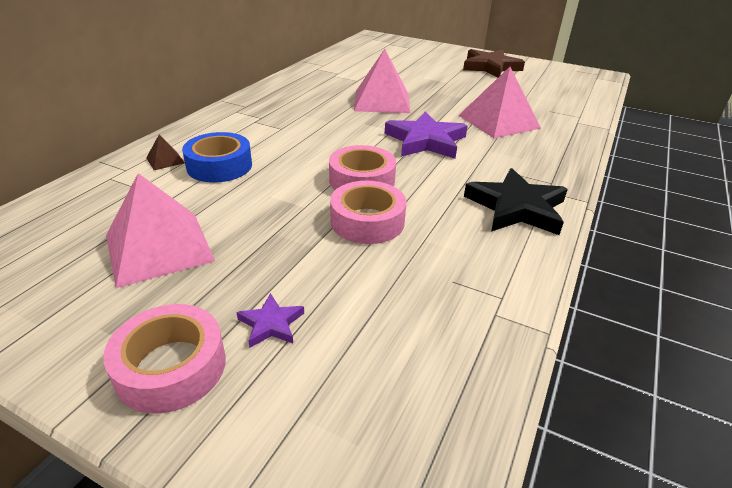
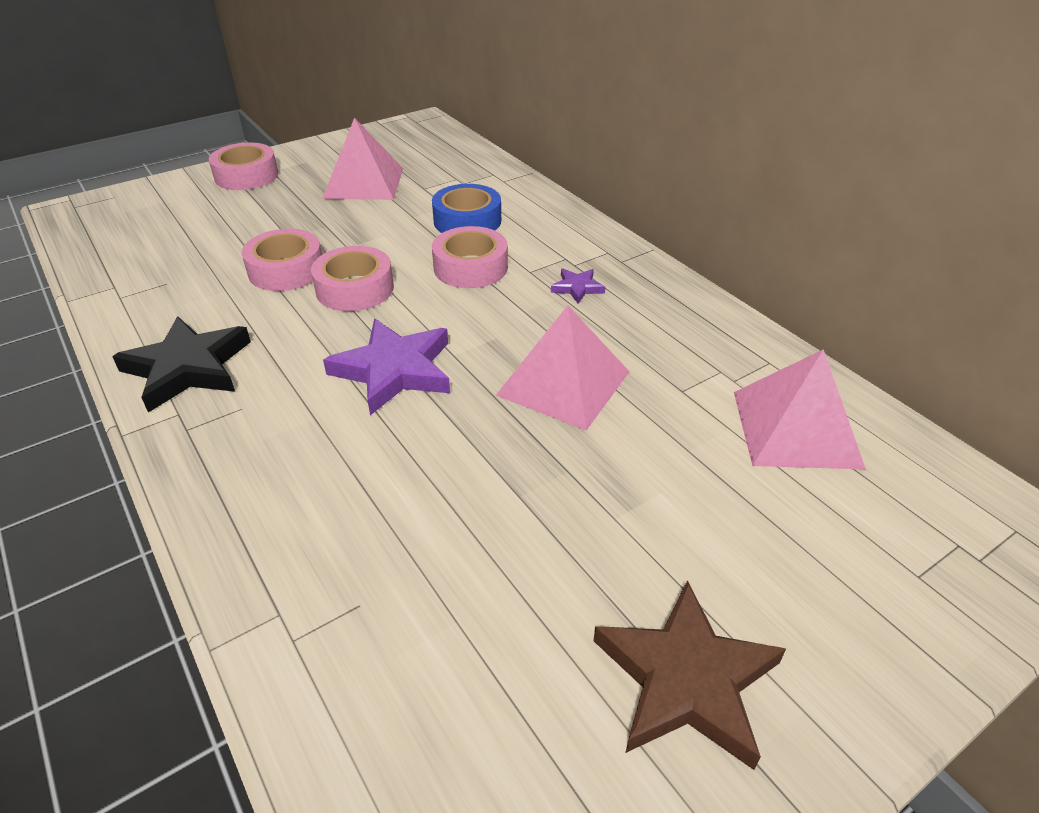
camera: 120 degrees right, 5 degrees up
brown pyramid [146,134,185,170] -> none
purple star [237,293,304,348] -> purple star moved to [551,269,605,304]
pink pyramid [458,67,541,138] -> pink pyramid moved to [734,349,866,469]
none -> pink tape [432,226,508,288]

